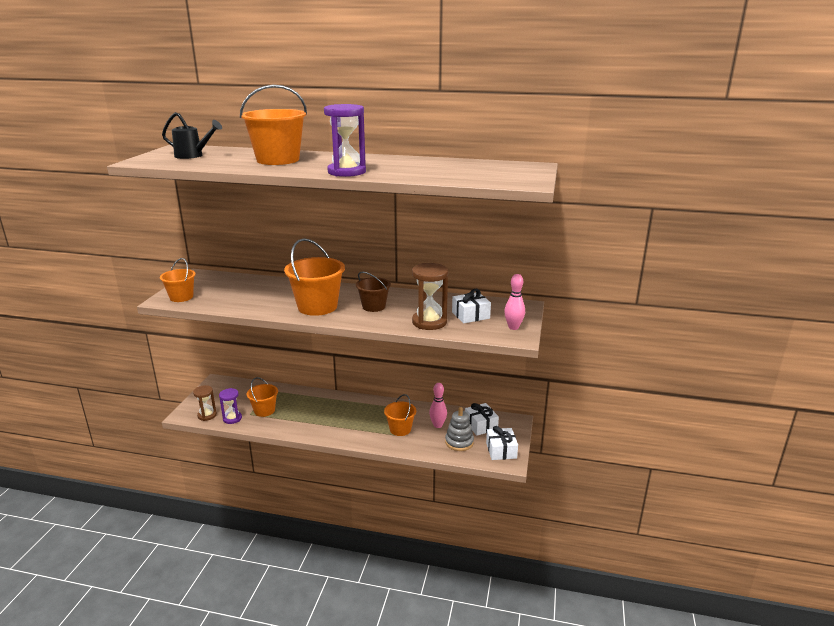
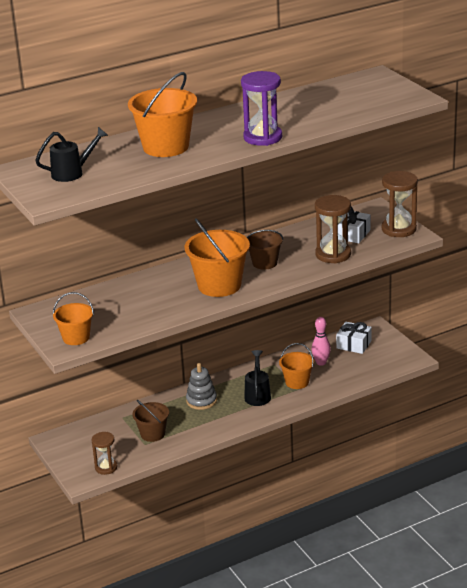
camera: 40 degrees left, 5 degrees up
purple hourglass [219,388,242,424] -> none
orange bucket [247,377,278,417] -> brown bucket [132,400,169,442]
grey stacking toy [445,407,474,451] -> grey stacking toy moved to [186,363,217,410]
white gift [486,426,518,460] -> none
pink bowling pin [504,274,525,330] -> brown hourglass [382,171,418,237]
none -> black watering can [244,350,271,406]

